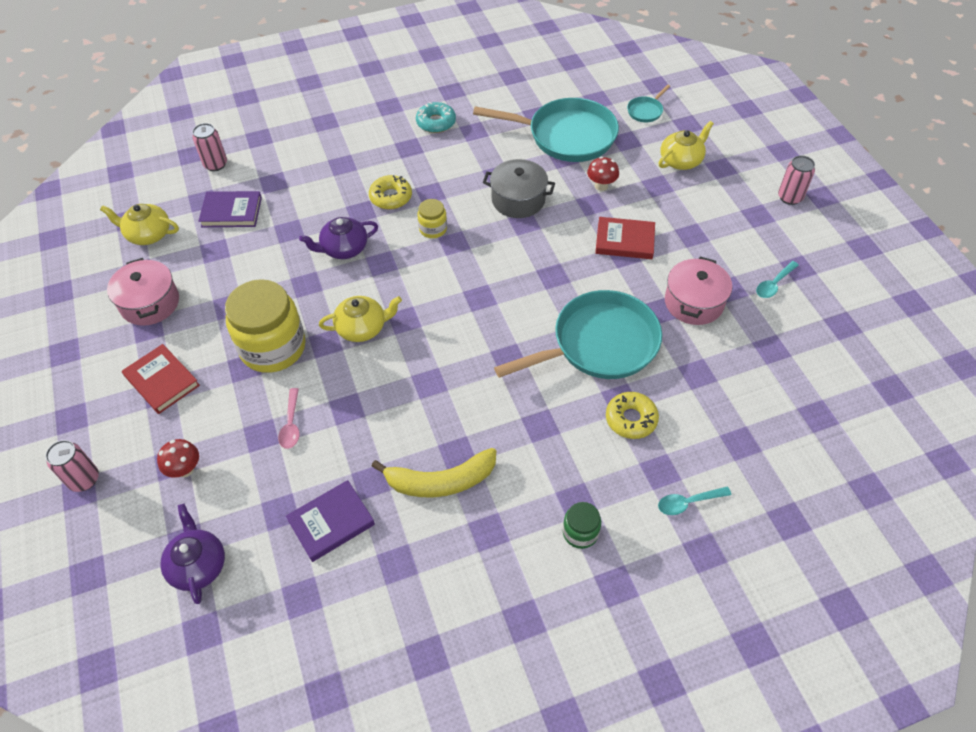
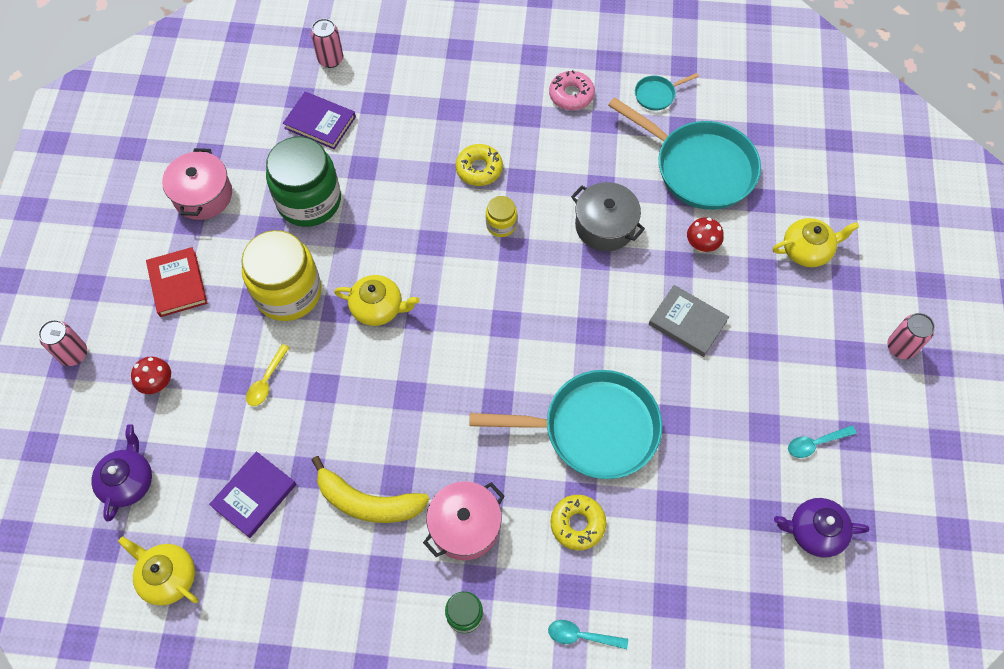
camera: 25 degrees right, 10 degrees up
yellow teapot [100,204,179,245] -> yellow teapot moved to [118,536,198,606]
pink spoon [278,388,300,449] -> yellow spoon [246,344,290,406]
purple book [286,480,375,562] -> purple book turned 45 degrees counterclockwise [209,452,296,538]
purple teapot [299,217,378,259] -> purple teapot moved to [774,498,869,558]
turquoise donut [416,102,456,133] -> pink donut [549,70,595,110]
red book [595,217,655,259] -> grey book [649,285,729,357]
turquoise pan [627,85,670,122] -> turquoise pan moved to [635,73,699,110]
pink pot [665,256,732,325] -> pink pot moved to [423,481,505,560]
none -> green jar [266,137,341,227]

